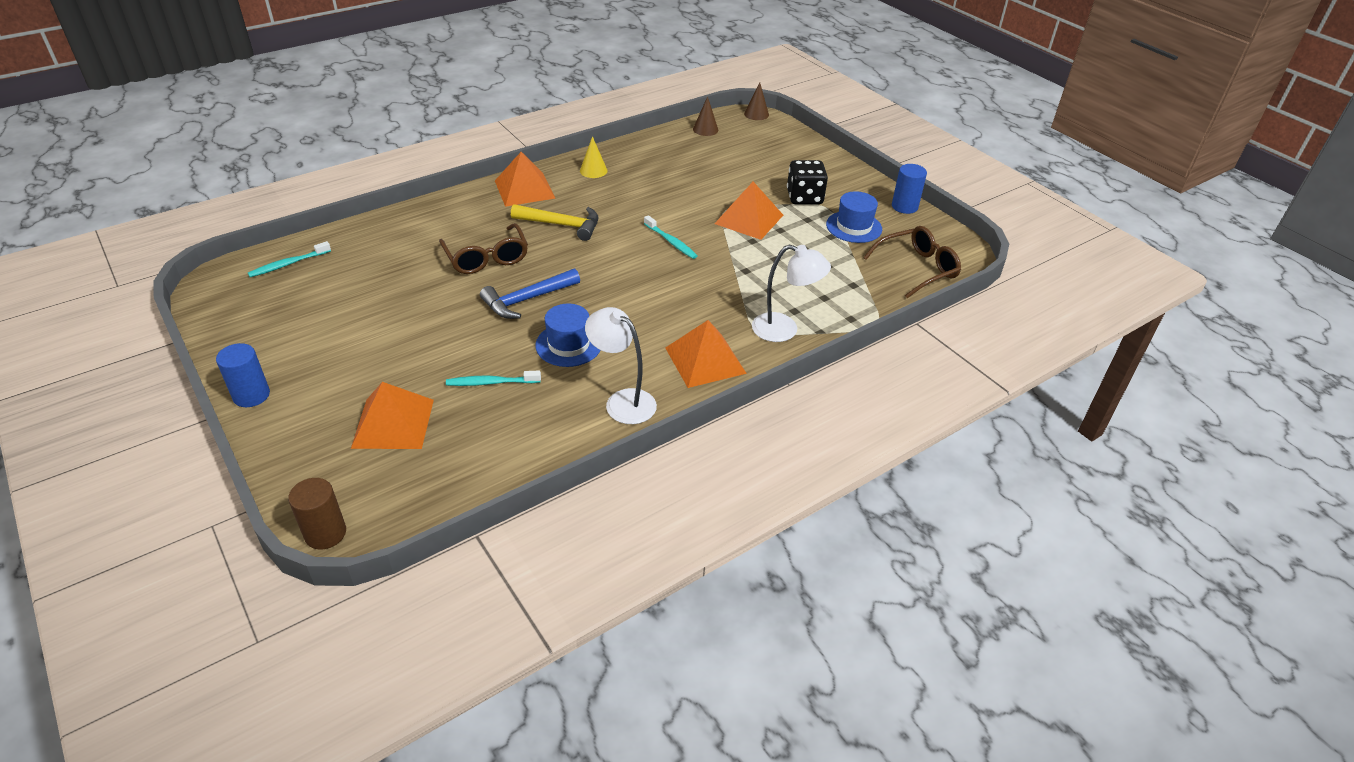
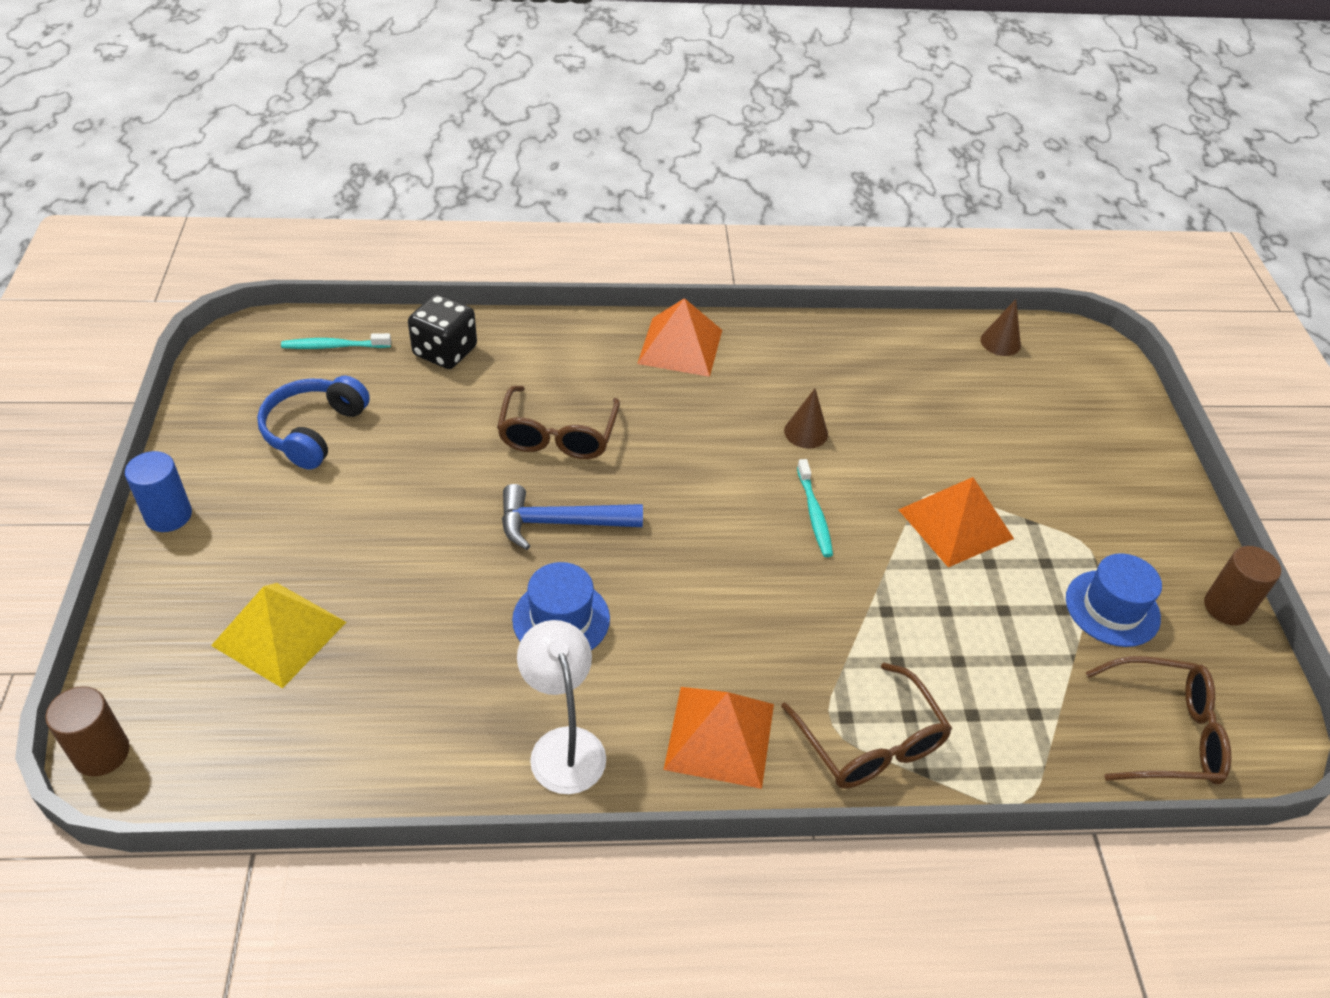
camera: 30 degrees right, 5 degrees up
orange pyramid [351,382,434,449] -> yellow pyramid [211,583,346,689]
turquoise toothbrush [446,371,541,386] -> none
yellow hammer [511,204,598,241] -> none
yellow cone [580,136,608,178] -> none
brown cone [744,82,769,120] -> brown cone moved to [784,389,828,449]
white lamp [752,245,831,342] -> brown glasses [781,663,952,789]
black dice [787,160,828,205] -> black dice moved to [408,294,477,369]
blue cylinder [892,164,927,214] -> brown cylinder [1204,546,1281,625]
none -> blue headphones [257,376,370,469]

